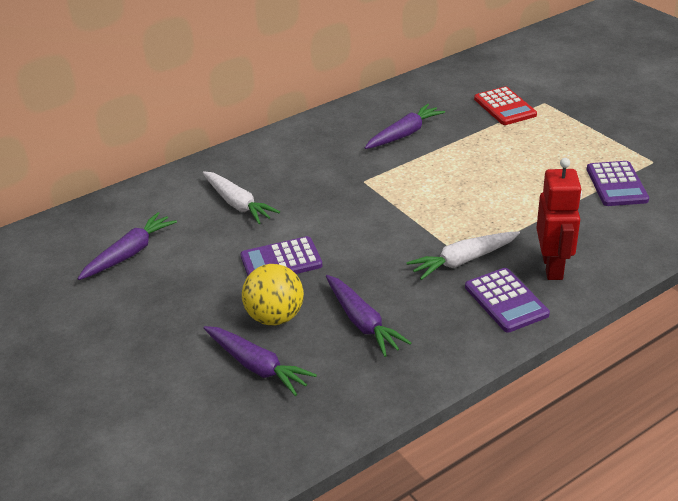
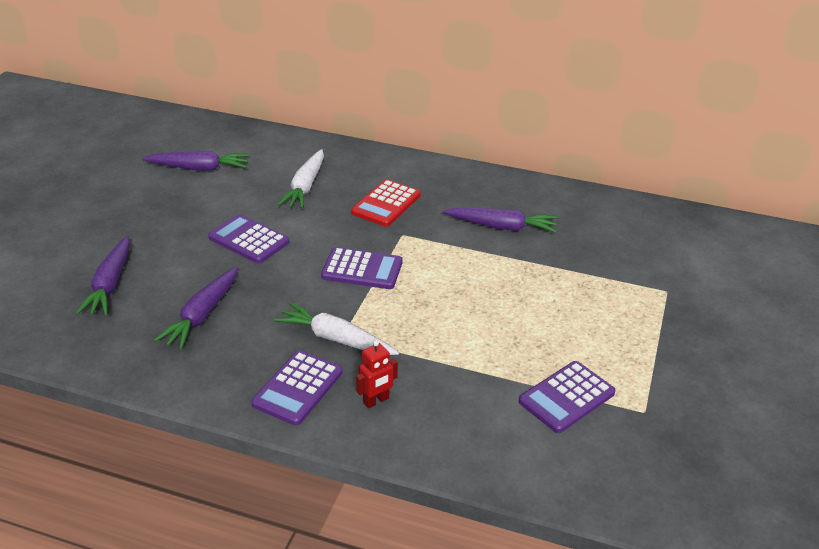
camera: 50 degrees right, 0 degrees up
yellow ball [242,264,304,326] -> none
red calculator [474,87,537,125] -> red calculator moved to [351,179,421,227]
red robot [536,158,582,280] -> red robot [356,340,398,408], size x0.55
none -> purple calculator [321,247,403,289]

